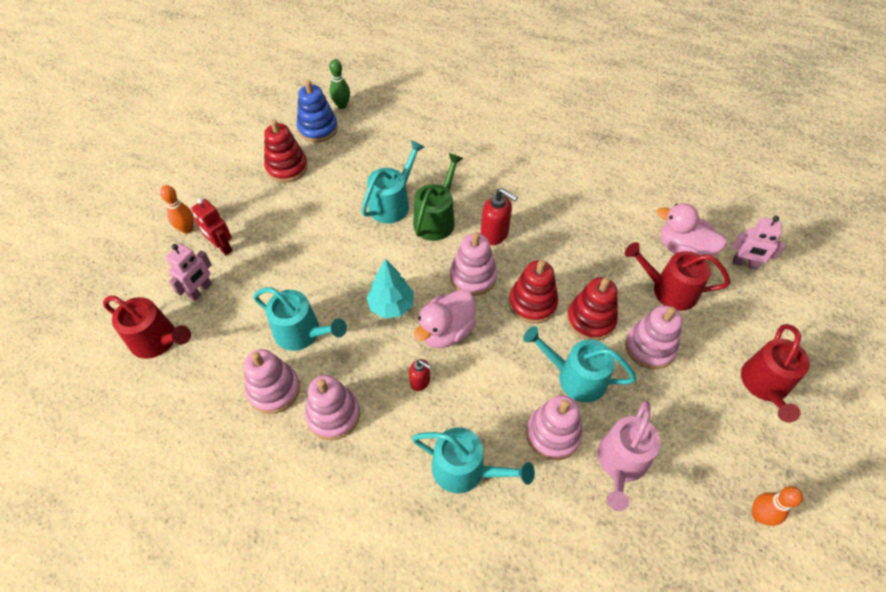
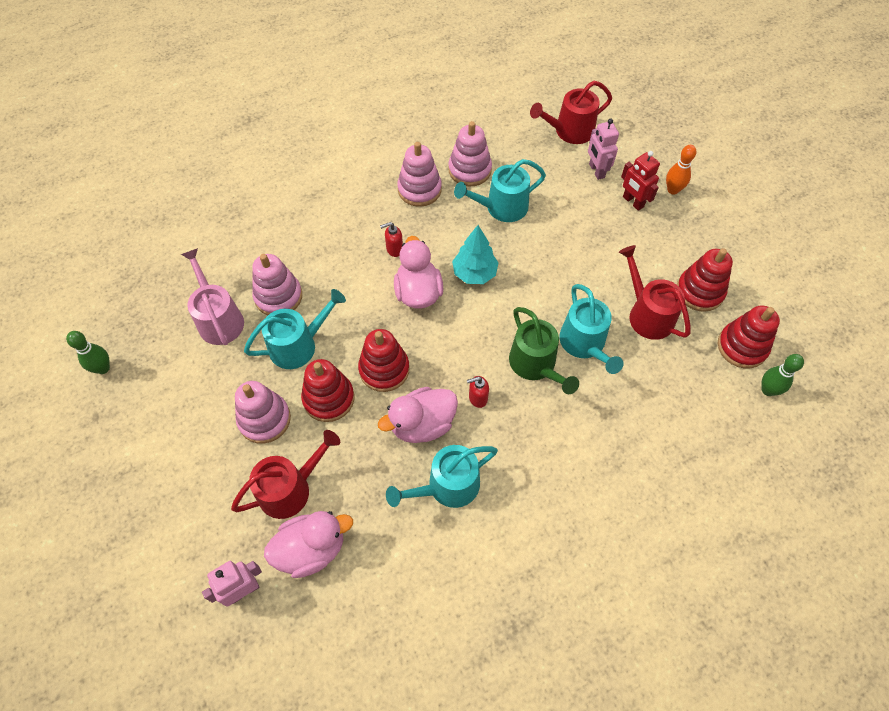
camera: 130 degrees right, 5 degrees up
red robot [191,198,233,255] -> red robot turned 120 degrees counterclockwise [621,151,660,211]
blue stacking toy [297,80,338,143] -> red stacking toy [718,305,780,368]
turquoise watering can [412,427,535,493] -> turquoise watering can moved to [386,445,498,508]
pink stacking toy [450,232,497,296] -> none
red soap dispenser [481,188,518,245] -> red soap dispenser [467,376,489,408], size x0.61
red watering can [741,324,810,423] -> red watering can moved to [619,245,691,340]
orange bowling pin [752,486,803,526] -> green bowling pin [66,331,110,374]
none -> pink duck [378,387,458,443]

